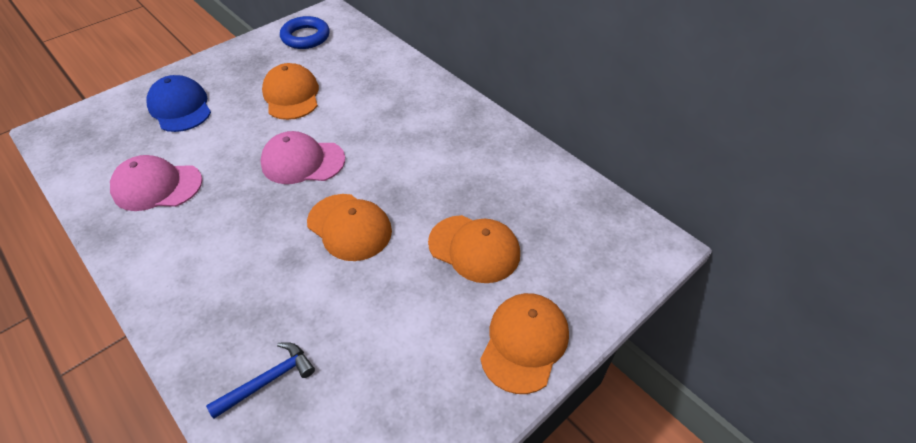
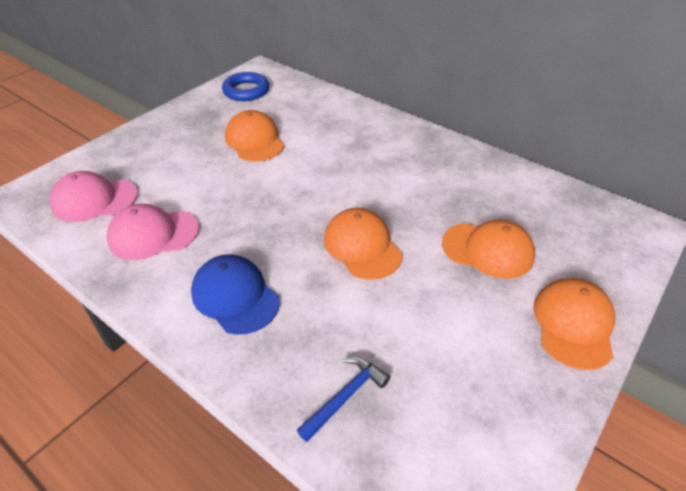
camera: 10 degrees left, 5 degrees down
blue cap [146,75,211,132] -> blue cap moved to [191,254,280,335]
pink cap [260,131,345,184] -> pink cap moved to [49,171,138,222]
orange cap [307,194,392,261] -> orange cap turned 150 degrees counterclockwise [324,208,402,280]

